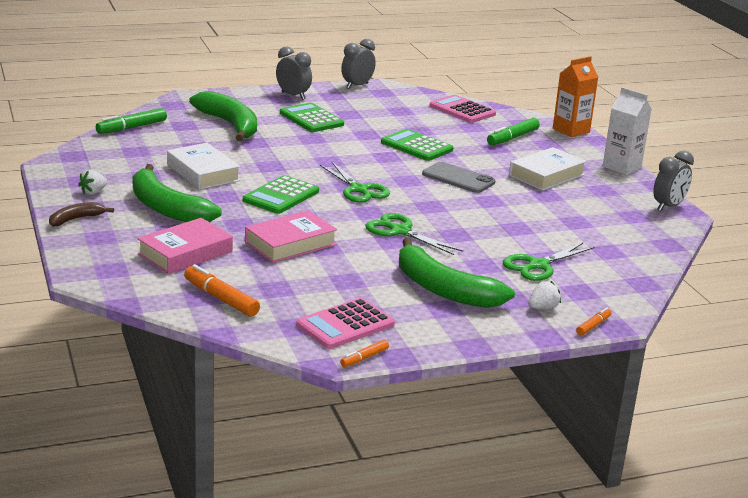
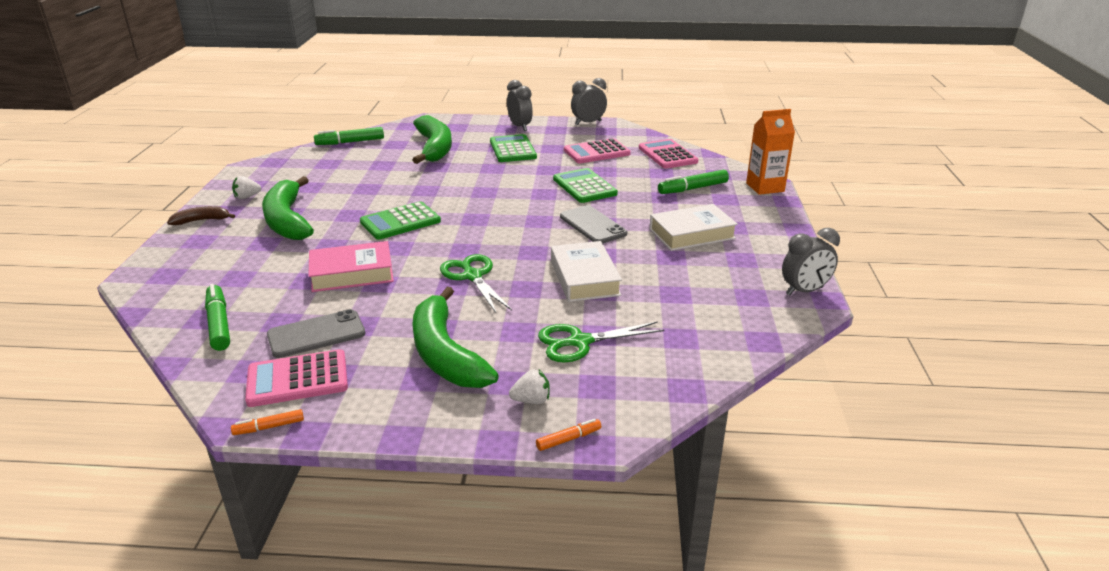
camera: 25 degrees right, 5 degrees up
pink book [137,218,233,274] -> none
white book [167,143,241,190] -> white book moved to [551,241,622,302]
orange marker [184,264,260,317] -> green marker [205,284,230,351]
green scissors [320,162,390,203] -> none
white carton [603,87,652,175] -> none
none -> grey phone [267,309,365,358]
none -> pink calculator [564,138,631,163]

